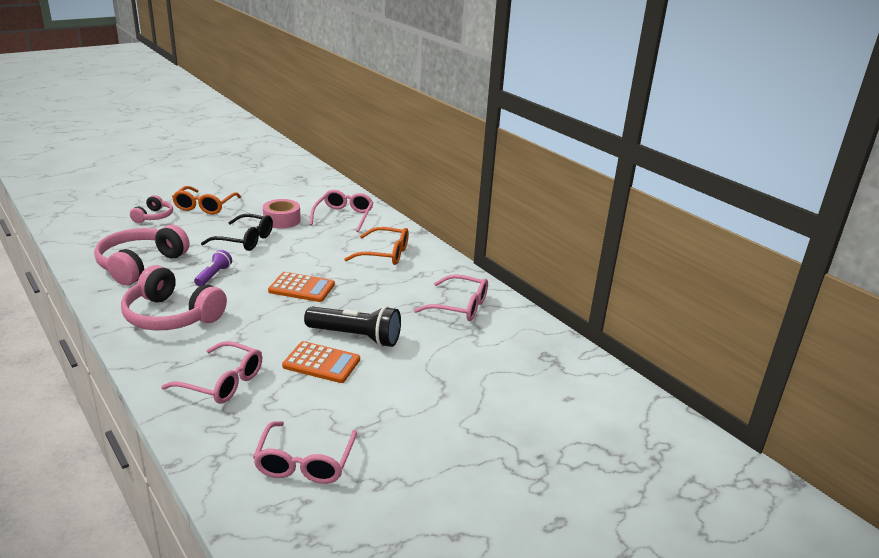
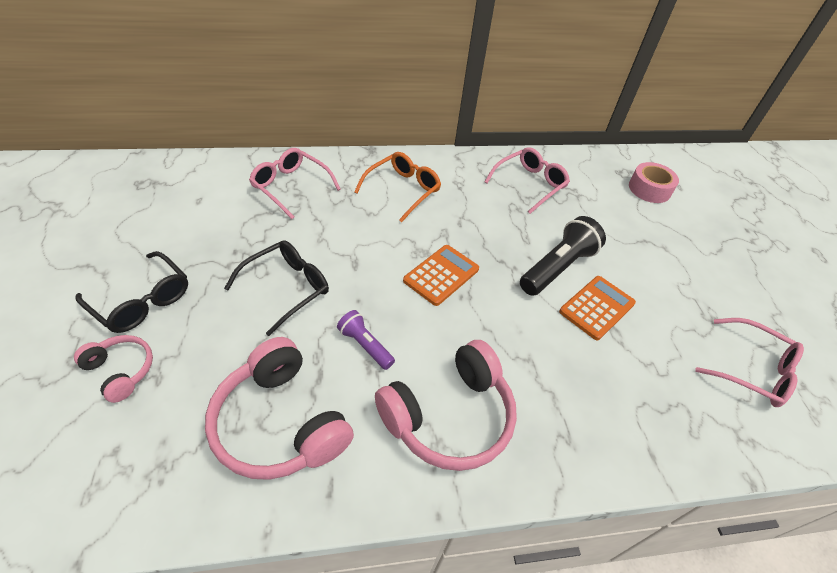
camera: 65 degrees left, 20 degrees up
pink glasses [161,341,262,404] -> none
orange glasses [172,186,241,214] -> black glasses [75,251,188,333]
pink tape [263,199,301,229] -> pink tape moved to [629,162,679,203]

